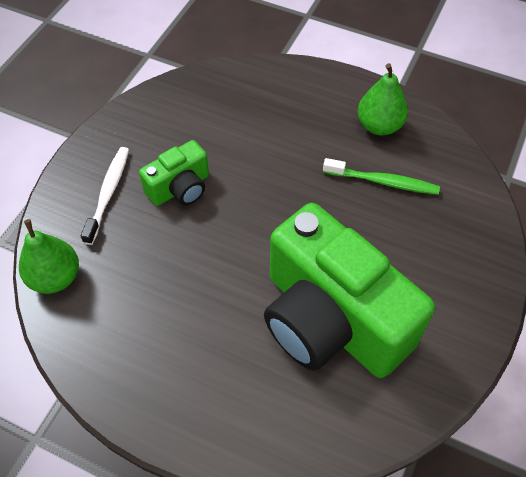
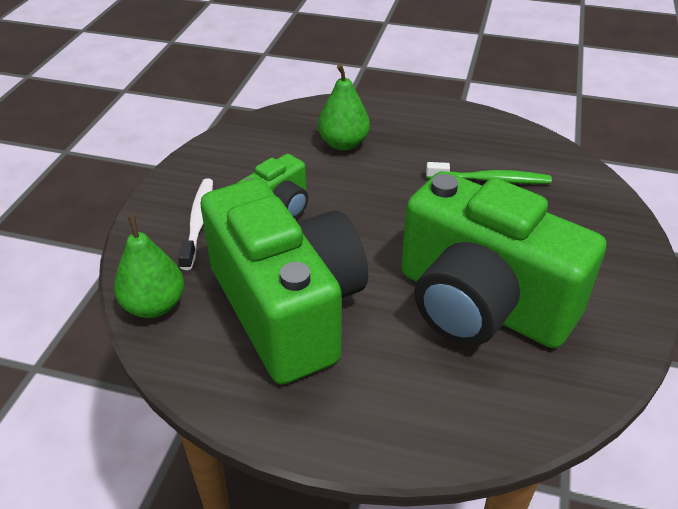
camera: 10 degrees left, 15 degrees down
green pear [358,63,408,136] -> green pear moved to [318,64,370,151]
none -> green camera [200,178,368,384]

